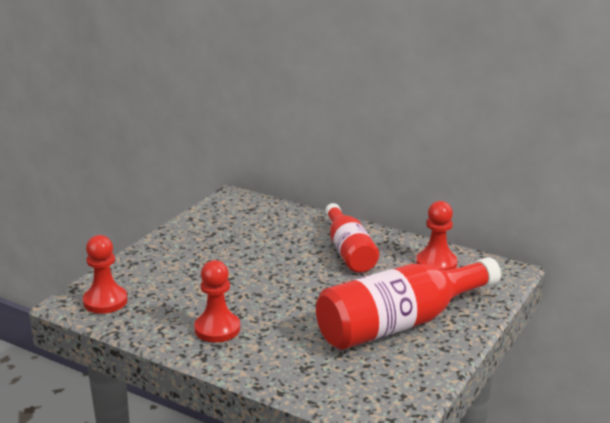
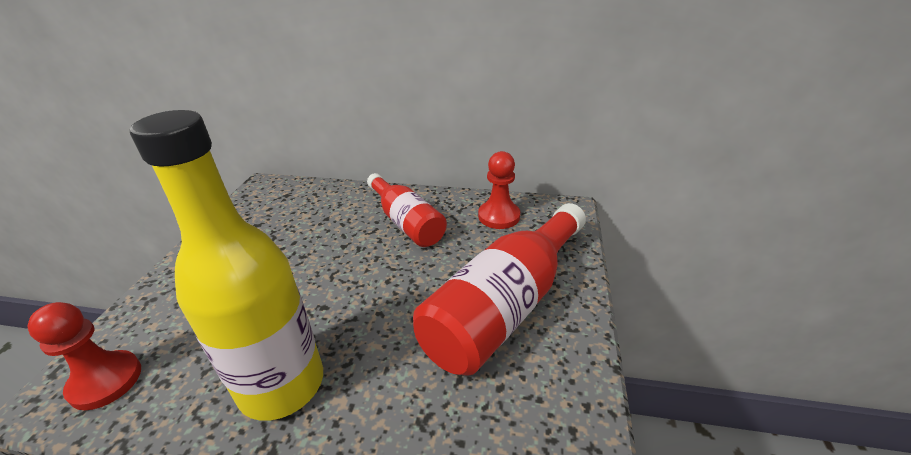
camera: 20 degrees left, 10 degrees up
red pawn [194,260,240,342] -> yellow bottle [130,110,323,421]

